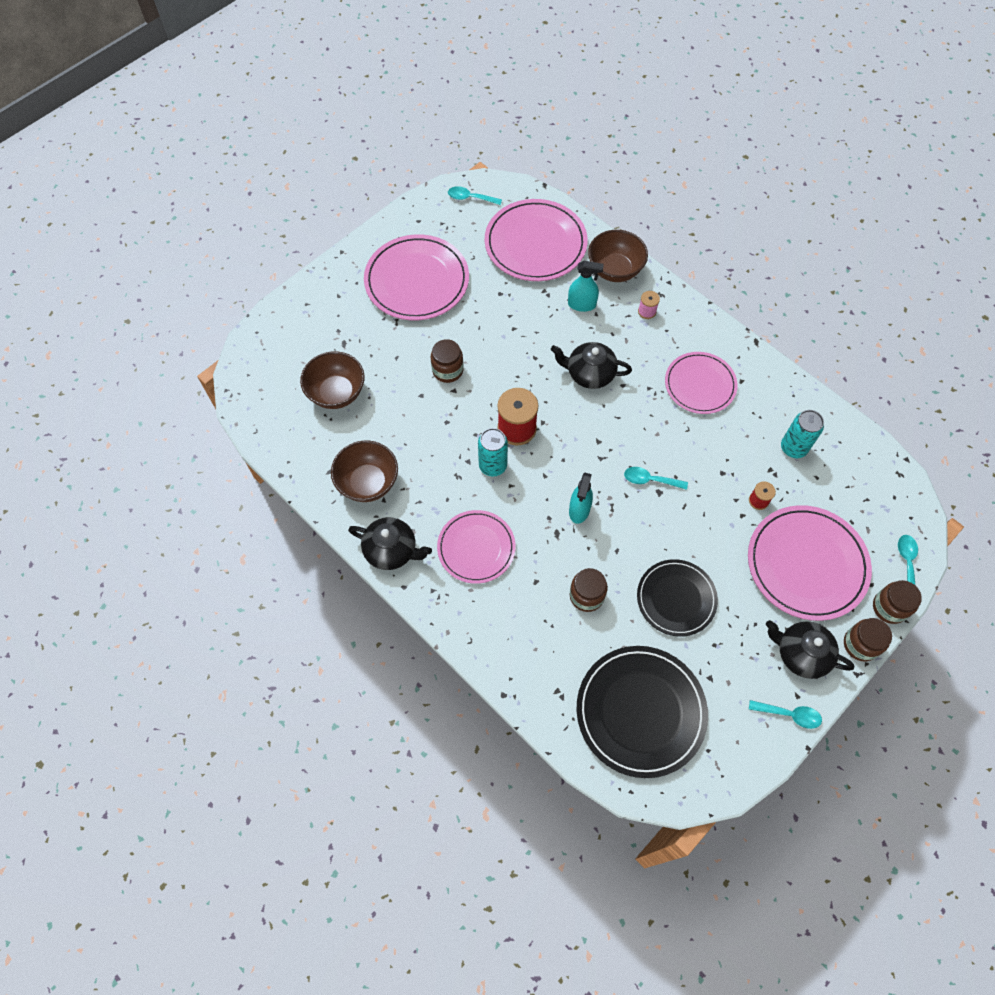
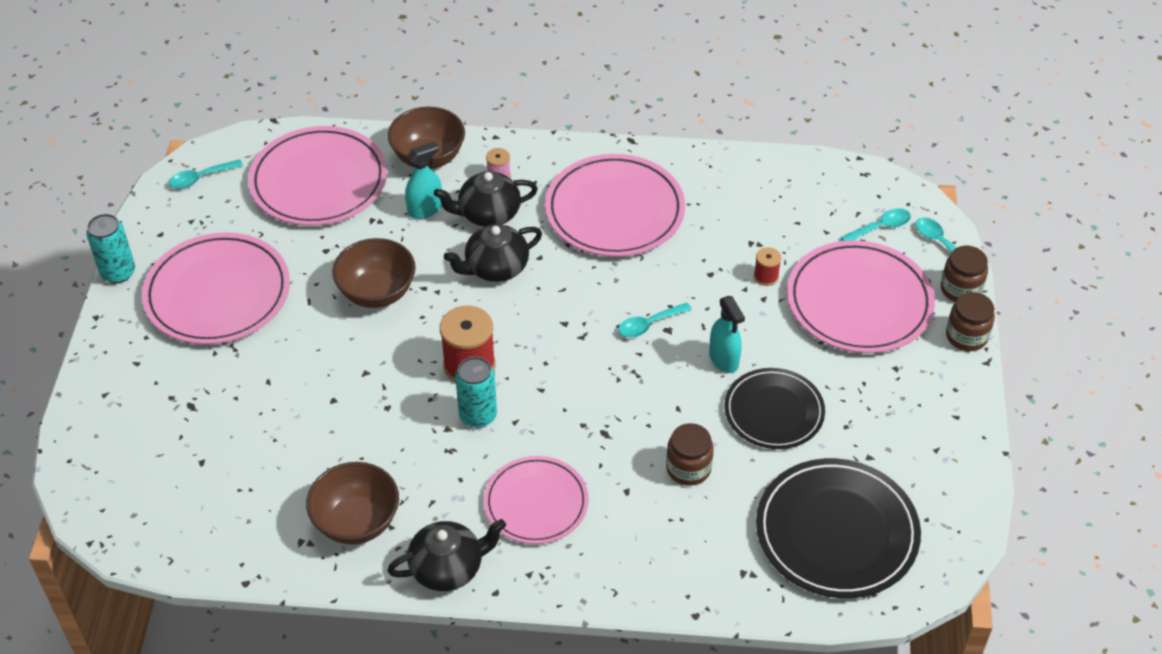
camera: 40 degrees left, 15 degrees down
brown bowl [300,351,365,409] -> brown bowl moved to [332,238,416,308]
brown jar [431,339,464,383] -> none
turquoise spray bottle [569,473,593,524] -> turquoise spray bottle moved to [709,296,745,373]
pink plate [665,352,738,414] -> pink plate [545,154,685,257], size x1.54
turquoise spoon [749,700,822,729] -> turquoise spoon moved to [841,208,911,241]
black teapot [766,620,854,679] -> black teapot moved to [434,171,538,227]
turquoise can [781,410,824,458] -> turquoise can moved to [86,214,135,283]

